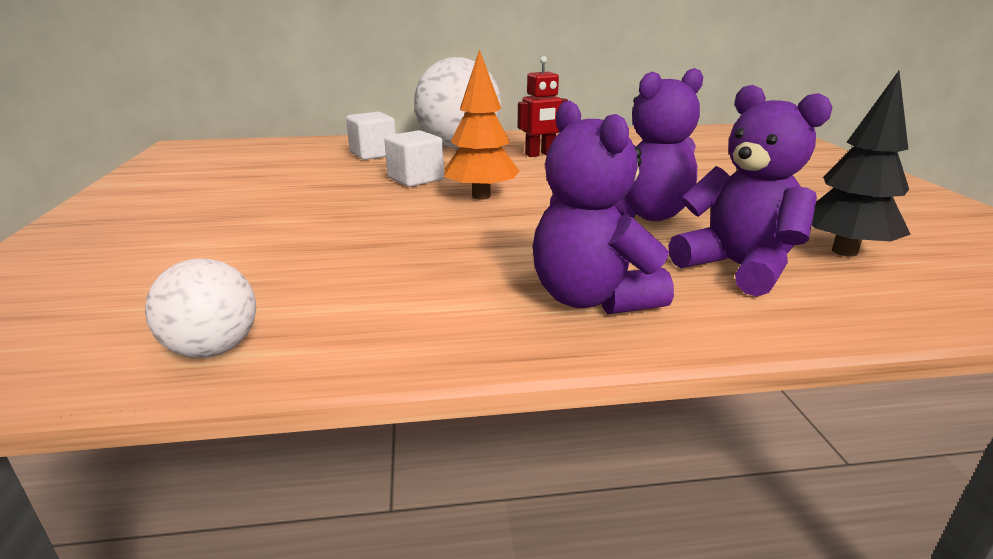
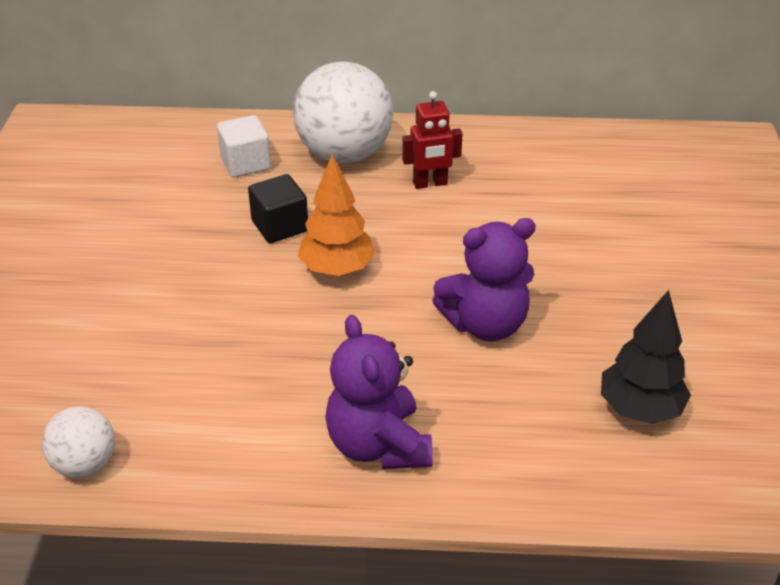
camera: 10 degrees right, 15 degrees up
white cube [384,130,444,187] -> black cube [248,174,308,243]
purple teddy bear [668,85,833,297] -> none

